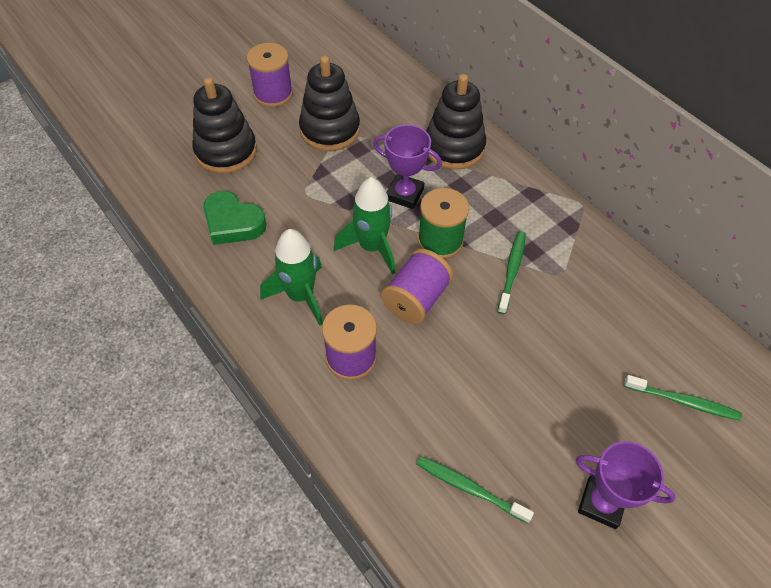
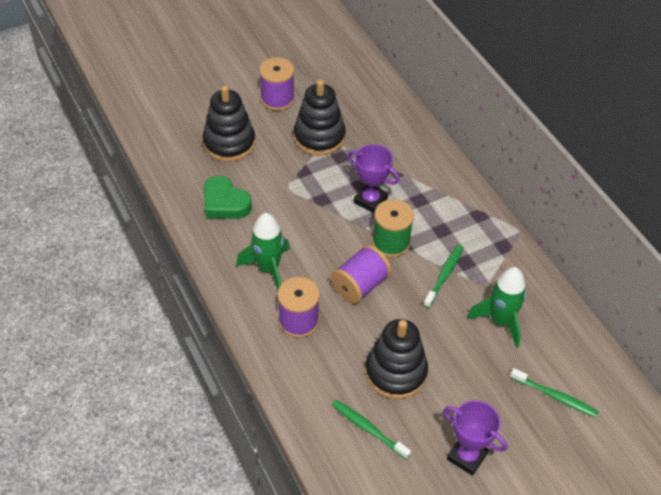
camera: 10 degrees right, 5 degrees down
green rocket [334,177,395,274] -> green rocket moved to [467,267,526,348]
black stacking toy [426,74,486,170] -> black stacking toy moved to [365,319,428,399]

